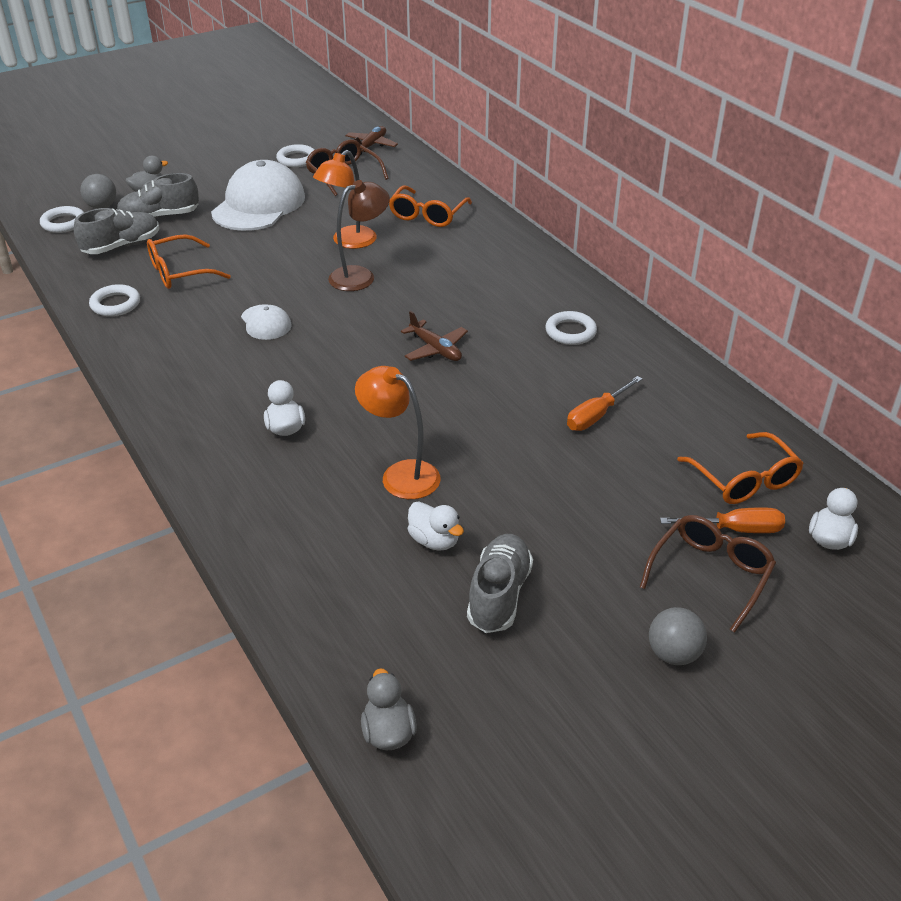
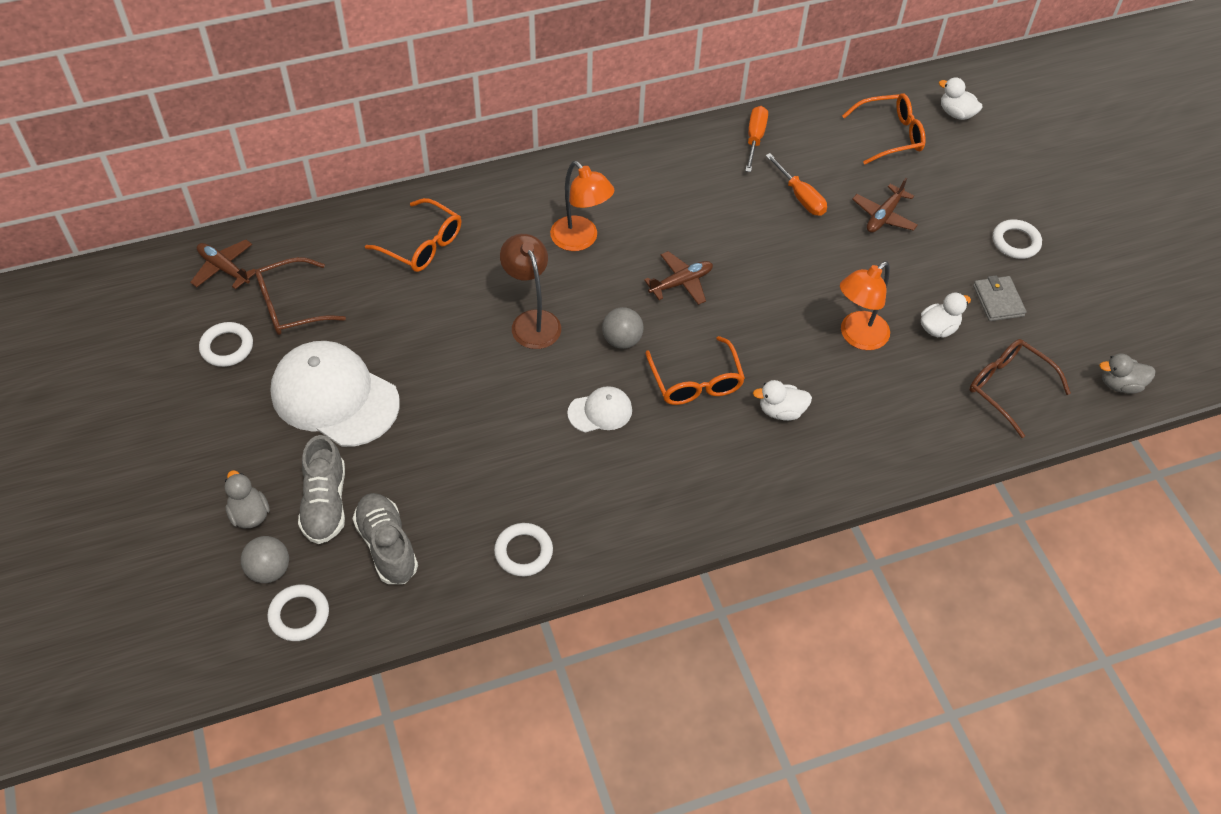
camera: 80 degrees left, 15 degrees up
orange glasses [147,234,231,289] -> orange glasses moved to [645,336,745,405]
orange lamp [313,150,377,249] -> orange lamp moved to [550,161,614,251]
grey shoe [467,534,533,633] -> grey wallet [973,275,1026,321]
white ring [545,311,597,345] -> white ring moved to [993,219,1042,259]
brown glasses [640,515,776,633] -> brown glasses moved to [969,339,1071,438]
grey ball [649,607,707,665] -> grey ball moved to [602,307,644,349]
orange screwdriver [660,507,785,533] -> orange screwdriver moved to [745,106,768,172]
none -> brown plane [852,178,918,233]

